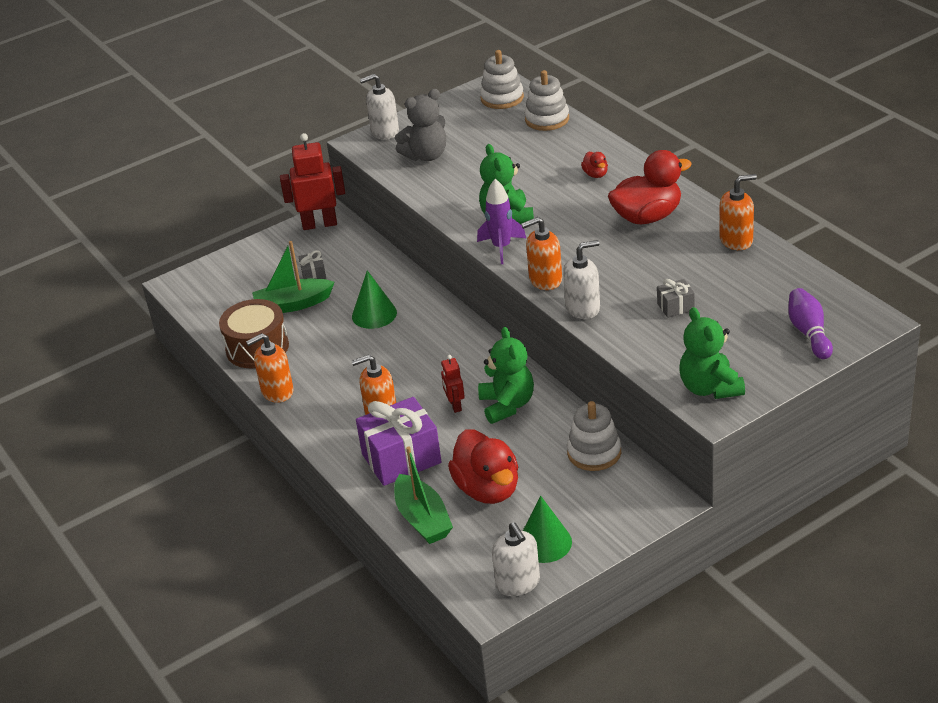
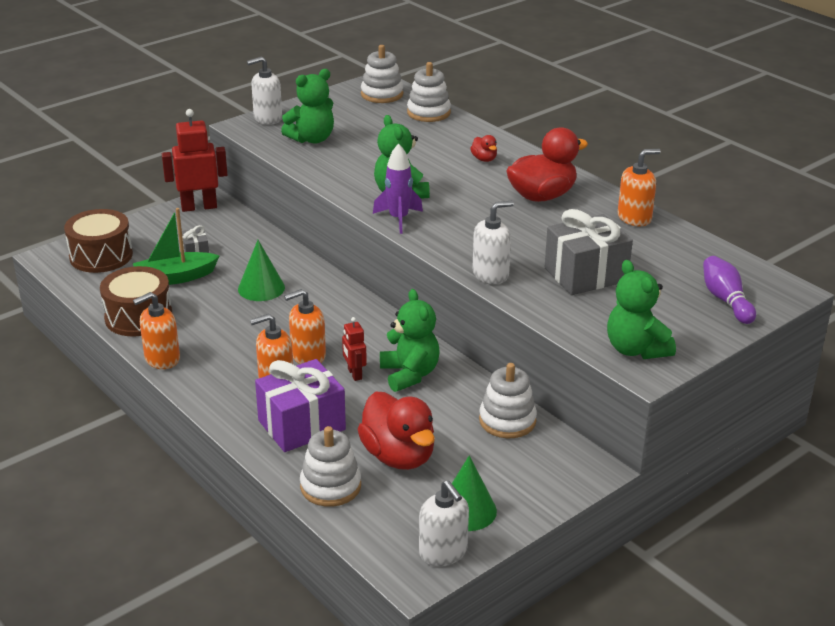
camera: 10 degrees left, 5 degrees down
green boat [394,446,453,544] -> white stacking toy [300,426,361,507]
grey teddy bear [395,89,446,161] -> green teddy bear [281,69,334,144]
orange soap dispenser [521,217,562,290] -> orange soap dispenser moved to [284,289,326,364]
grey gift [657,279,695,318] -> grey gift [545,209,633,295], size x2.13
none -> brown drum [64,209,133,273]

